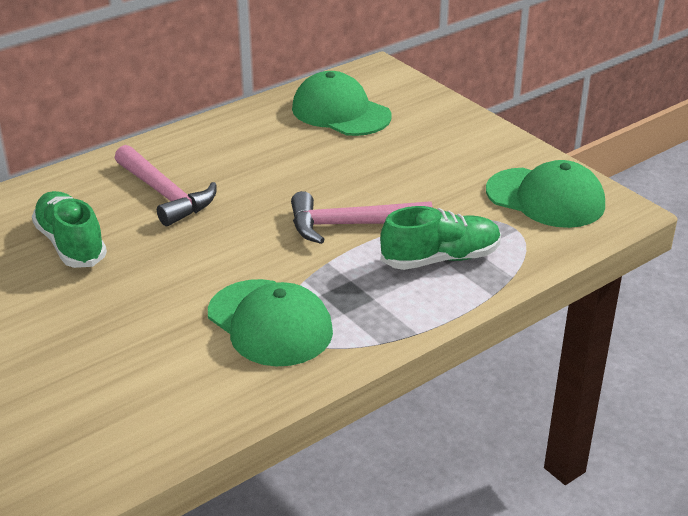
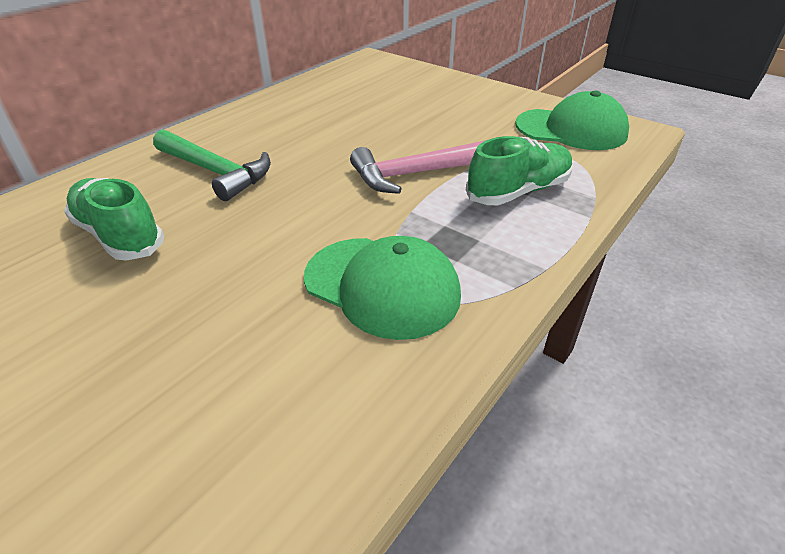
camera: 15 degrees left, 5 degrees up
pink hammer [115,145,217,226] -> green hammer [153,129,271,201]
green cap [292,71,391,136] -> none

